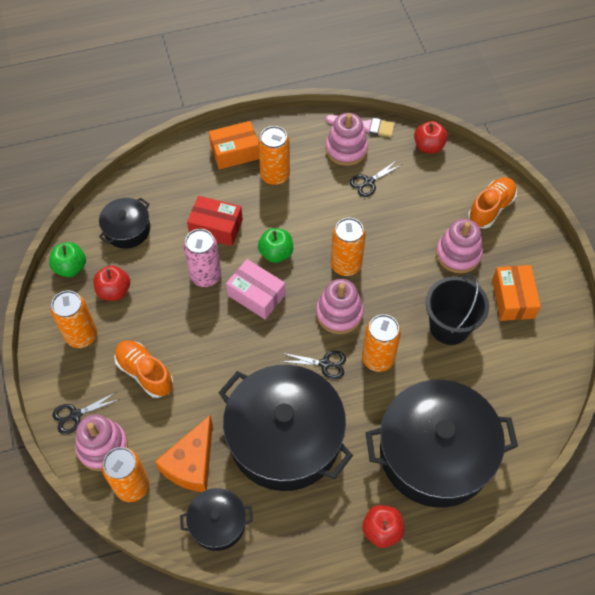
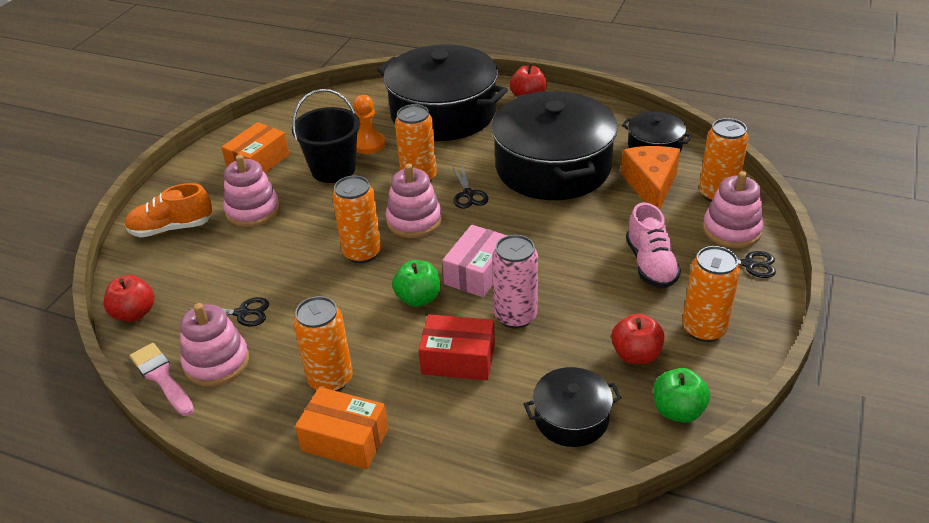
camera: 140 degrees left, 20 degrees down
orange shoe [114,340,173,398] -> pink shoe [626,203,681,288]
orange cheese [155,415,213,492] -> orange cheese turned 60 degrees counterclockwise [621,146,680,209]
red box [187,196,243,246] -> red box turned 45 degrees counterclockwise [418,314,495,381]
pink box [226,259,286,319] -> pink box turned 45 degrees clockwise [442,225,508,297]
black scissors [280,351,346,379] -> black scissors turned 150 degrees counterclockwise [453,166,489,209]
none -> orange pawn [353,95,385,154]

